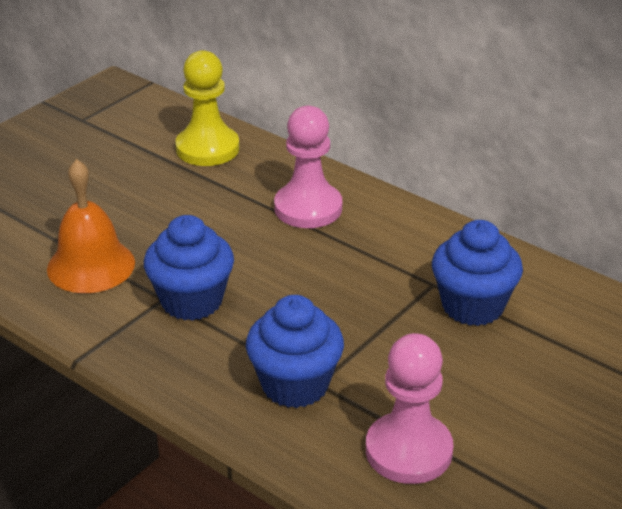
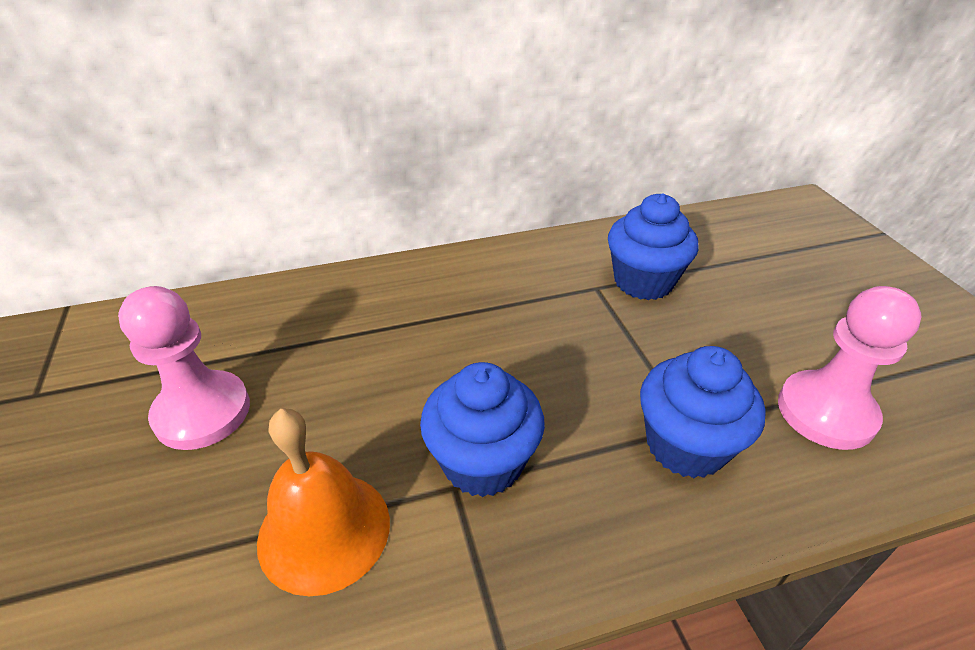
camera: 55 degrees left, 5 degrees up
yellow pawn [175,50,239,166] -> none
pink pawn [274,106,342,228] -> pink pawn moved to [118,286,250,450]

